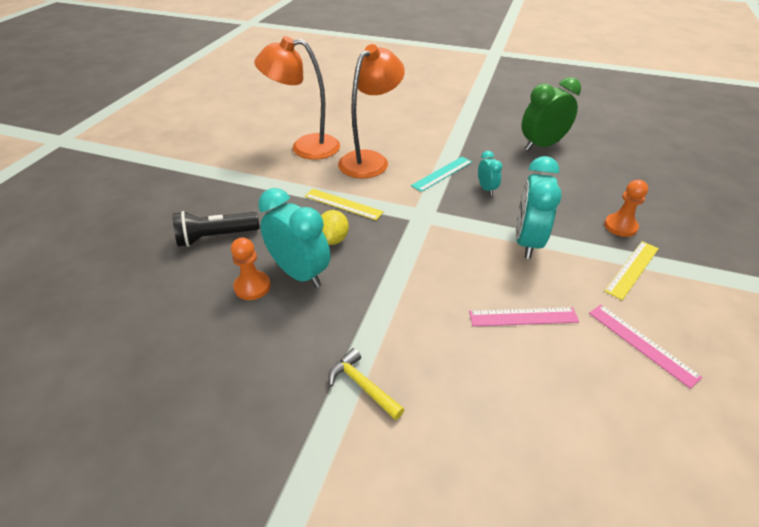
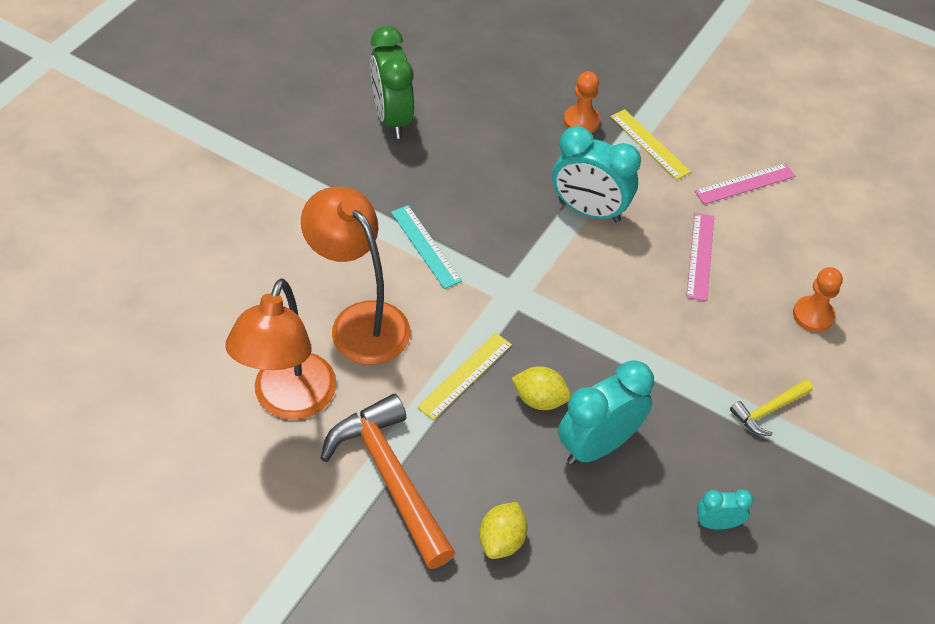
camera: 80 degrees left, 10 degrees up
black flashlight [172,211,259,247] -> yellow lemon [479,502,527,559]
orange pawn [231,237,271,300] -> orange pawn moved to [793,267,843,332]
turquoise clock [478,151,503,195] -> turquoise clock moved to [697,489,754,529]
none -> orange hammer [320,394,455,569]

